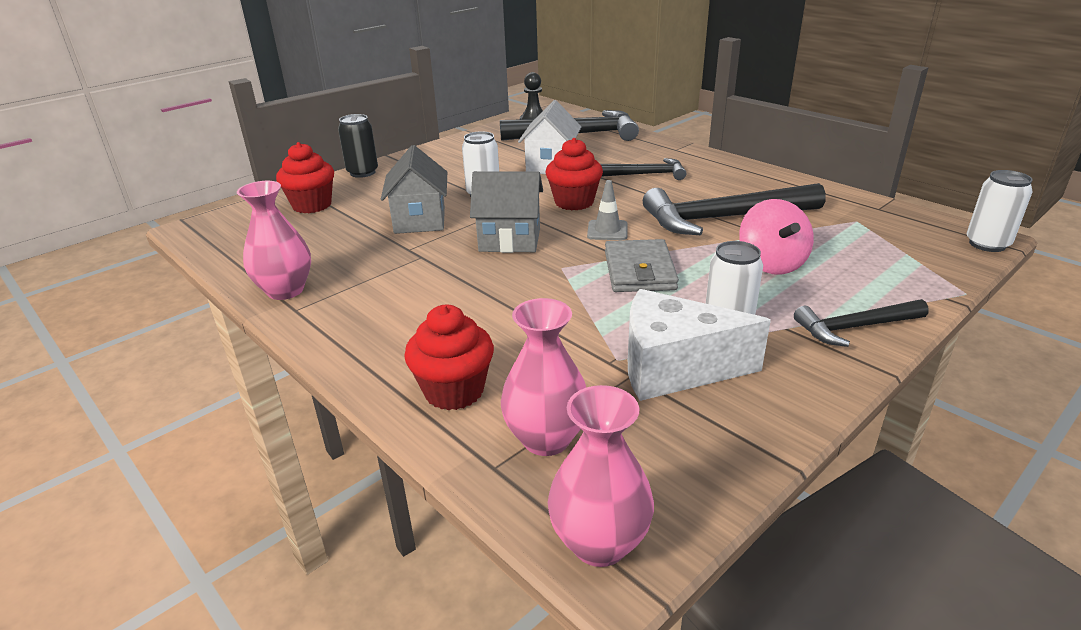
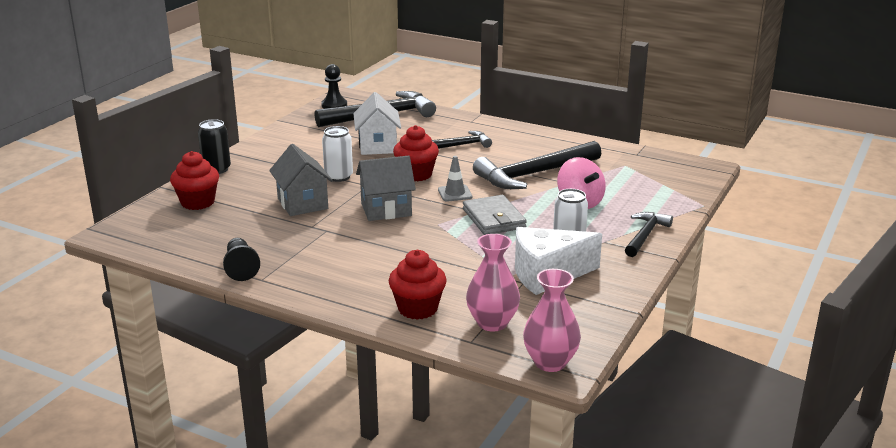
camera: 20 degrees left, 5 degrees down
pink vase [237,181,311,300] -> black pawn [223,238,260,281]
black hammer [794,299,929,347] -> black hammer turned 150 degrees clockwise [625,212,673,257]
white can [967,170,1033,252] -> none

